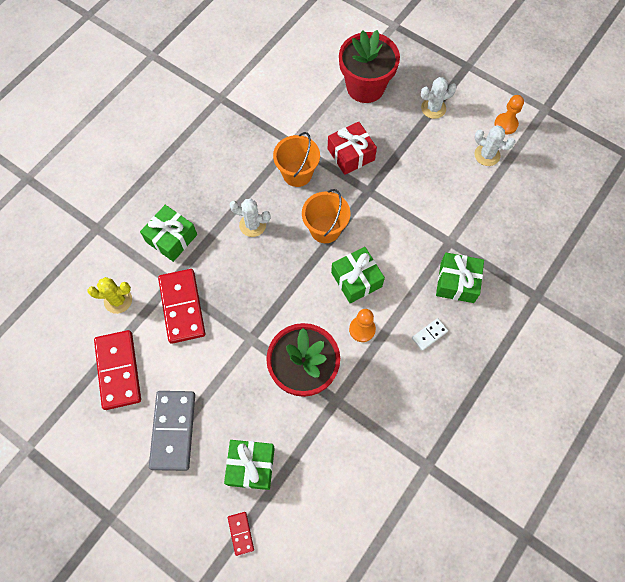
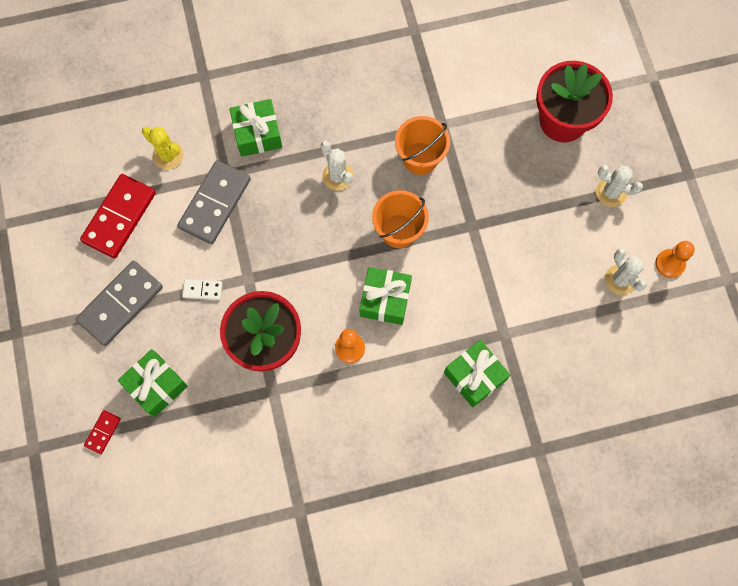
camera: 40 degrees right, 5 degrees up
red domino [158,269,205,344] -> grey domino [177,160,251,244]
red gift [328,122,377,175] -> none
white domino [412,318,448,351] -> white domino moved to [182,279,223,300]

